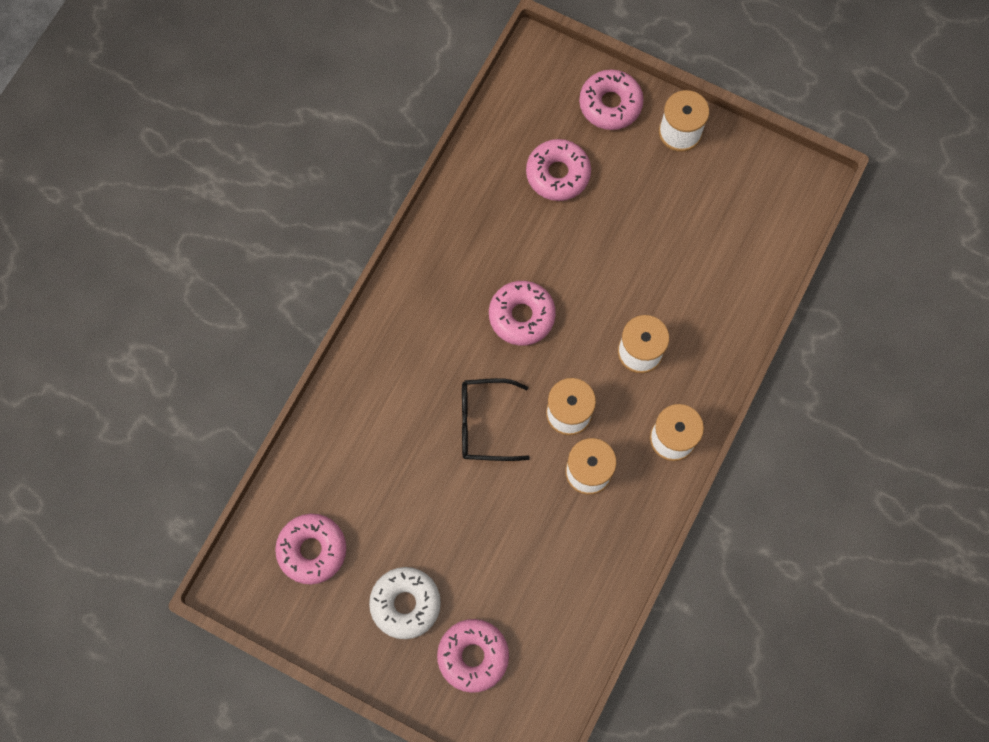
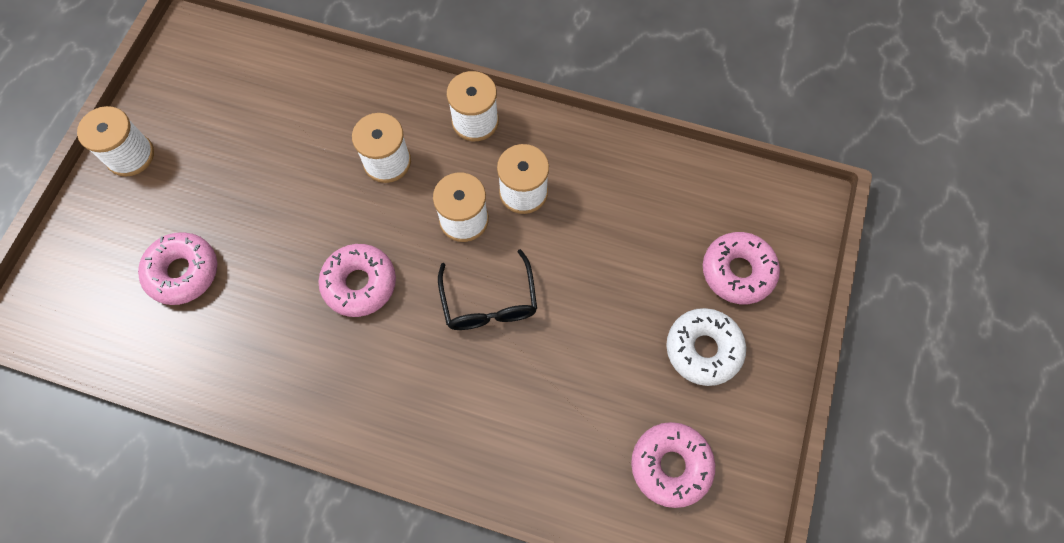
camera: 100 degrees left, 5 degrees down
pink donut [579,69,644,130] -> none

